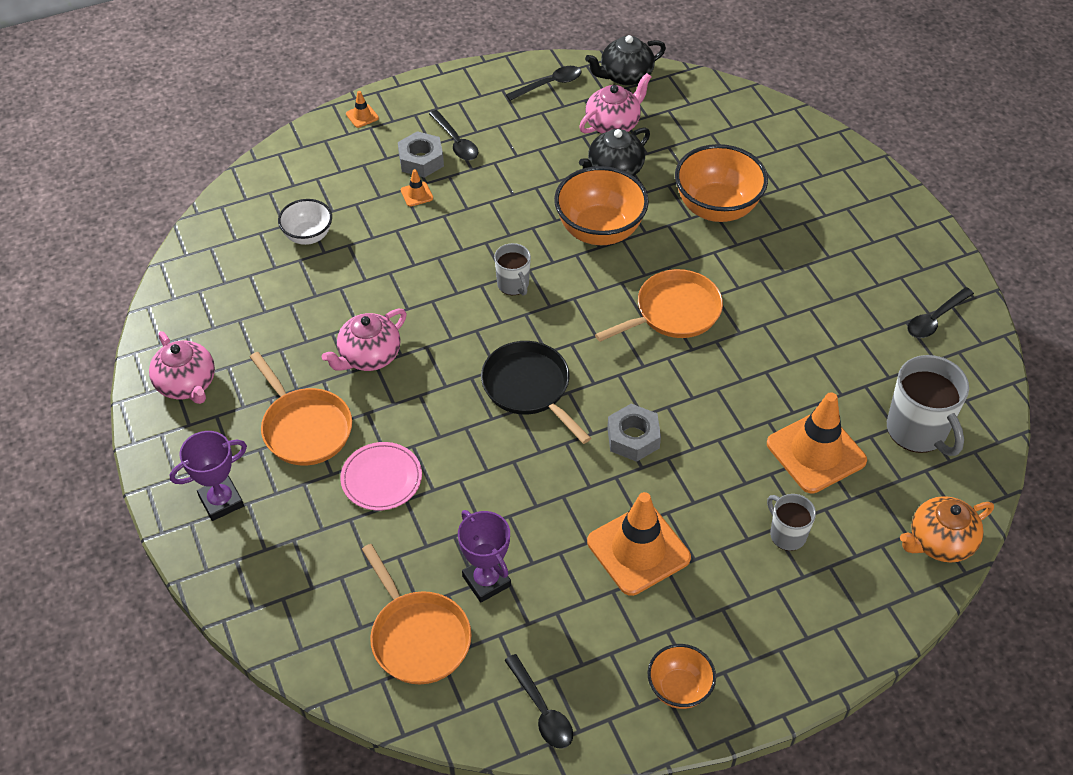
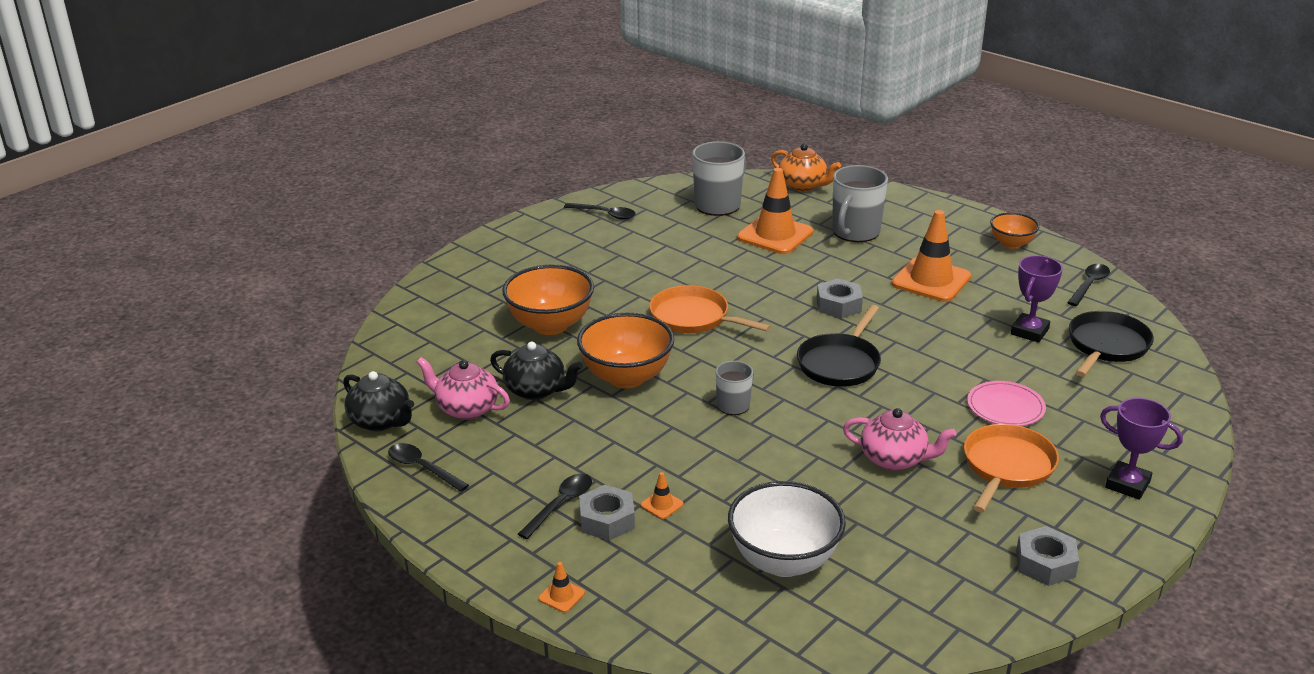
camera: 115 degrees left, 20 degrees down
pink teapot [149,331,215,404] -> grey nut [1016,526,1079,586]
white bowl [278,199,332,245] -> white bowl [728,481,846,577], size x1.73
orange pan [362,544,471,684] -> black pan [1069,311,1154,377]
grey mug [767,494,816,551] -> grey mug [832,165,888,242], size x1.76

